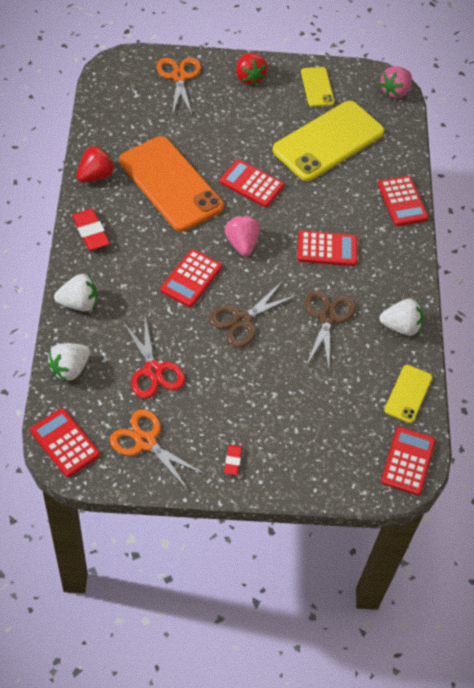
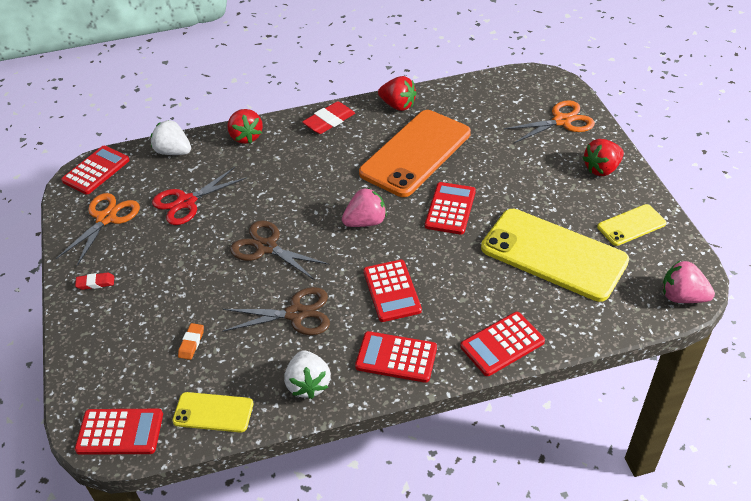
camera: 80 degrees right, 10 degrees down
white strawberry [54,274,97,311] -> red strawberry [227,109,263,144]
red calculator [161,249,222,307] -> red calculator moved to [355,331,437,383]
none -> orange eraser [178,323,204,360]

